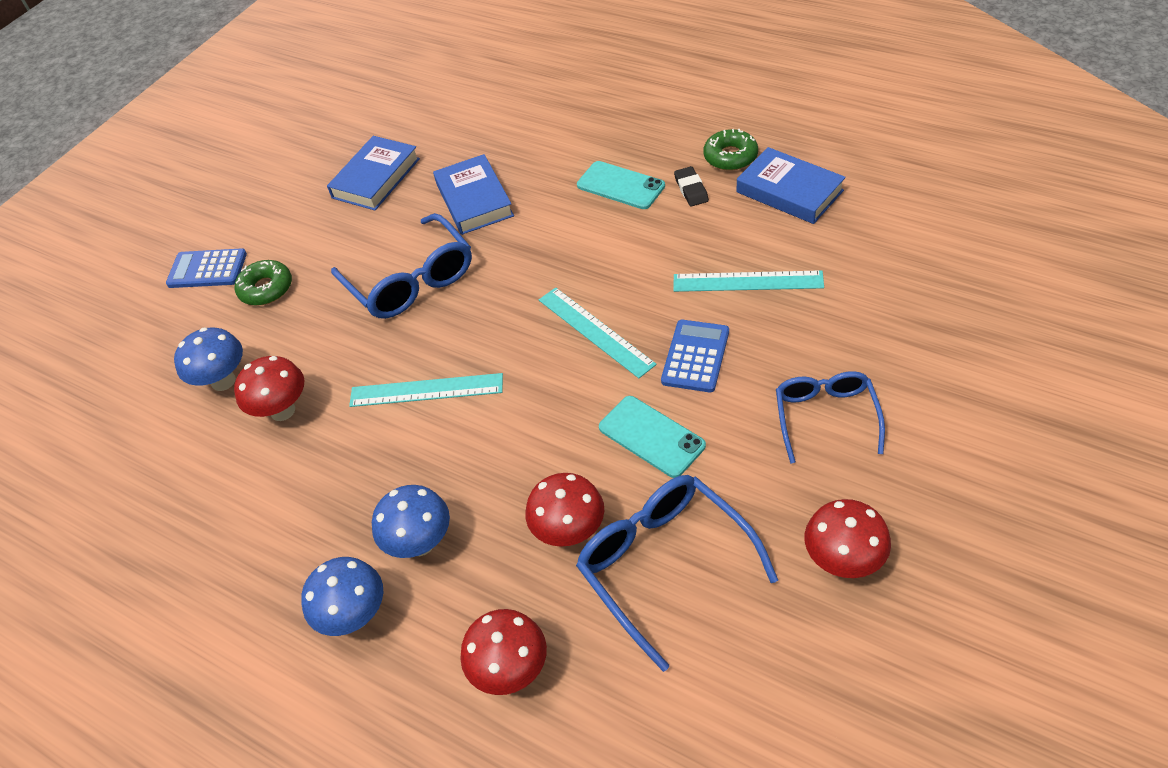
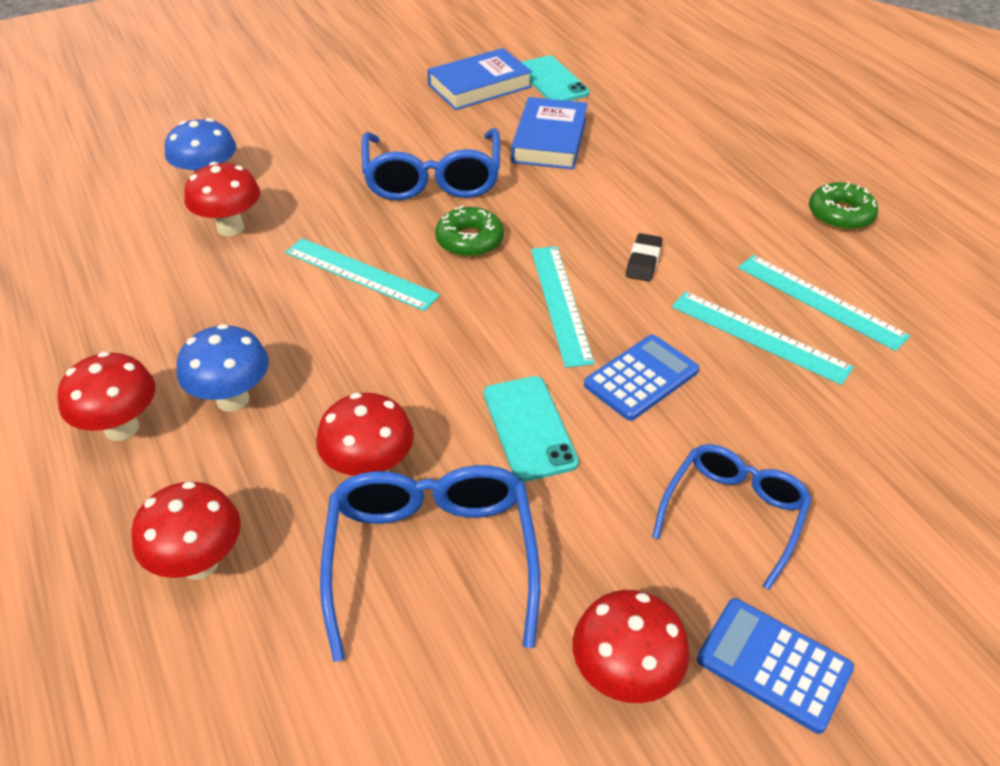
camera: 25 degrees right, 5 degrees down
blue calculator [166,248,247,288] -> blue calculator moved to [697,598,854,734]
green donut [235,260,292,306] -> green donut moved to [435,205,504,257]
blue mushroom [301,557,383,636] -> red mushroom [57,352,155,441]
turquoise phone [577,161,665,209] -> turquoise phone moved to [521,55,590,101]
black eraser [674,166,709,207] -> black eraser moved to [626,233,662,282]
blue book [737,147,846,224] -> none
none -> turquoise ruler [738,255,910,351]

